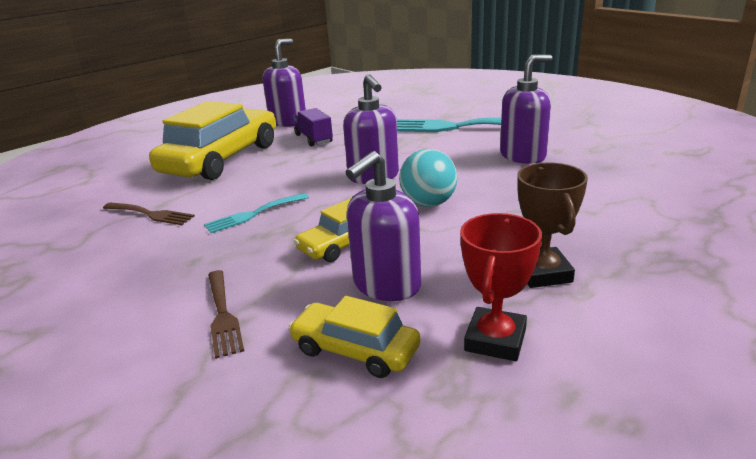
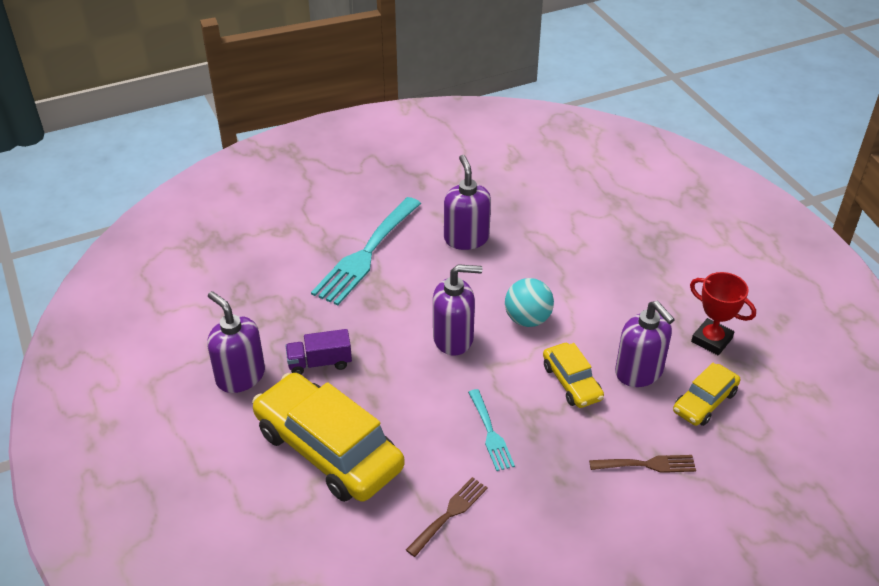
camera: 75 degrees left, 15 degrees up
brown trophy [517,162,588,288] -> none

